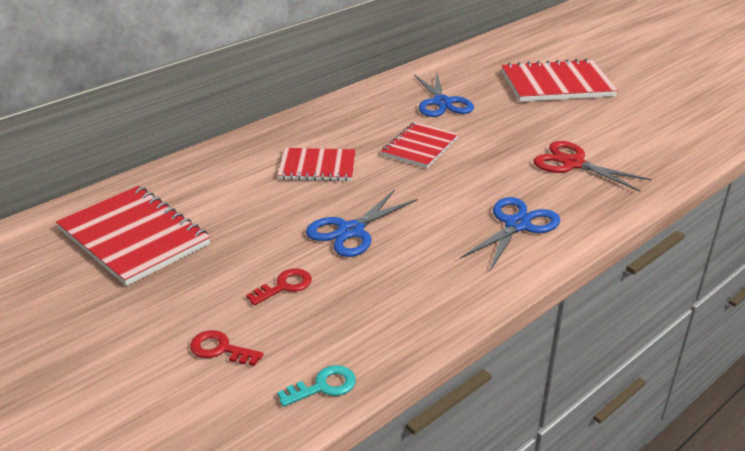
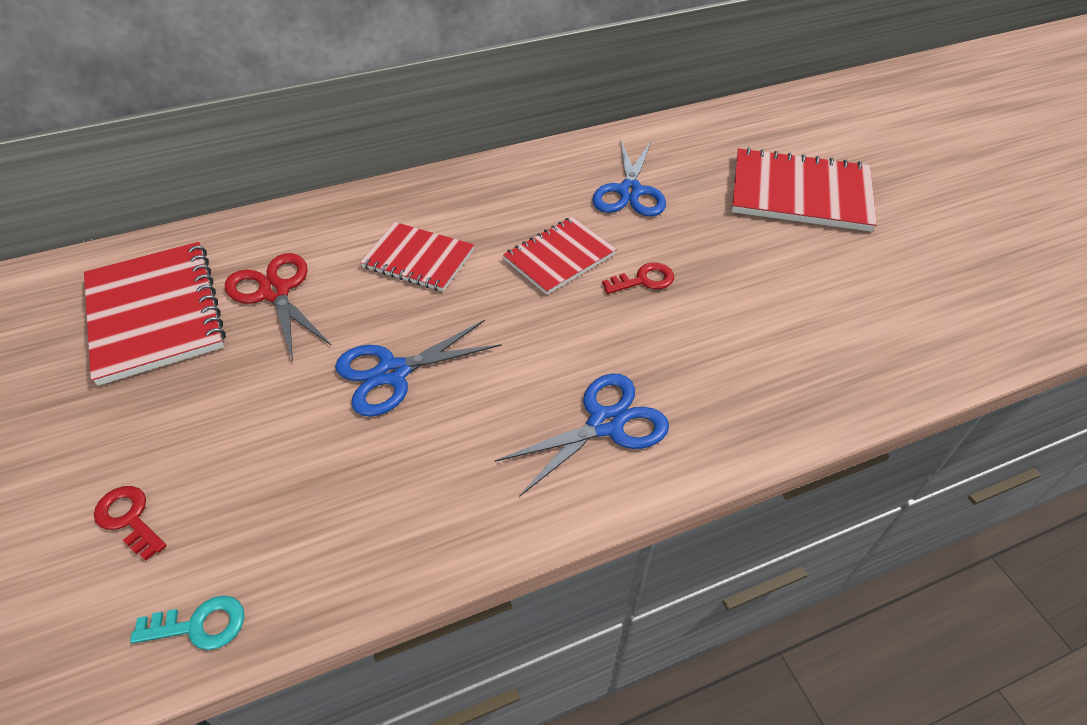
camera: 20 degrees right, 15 degrees up
red key [246,268,312,305] -> red key moved to [602,262,674,294]
red scissors [533,141,651,191] -> red scissors moved to [225,253,332,361]

